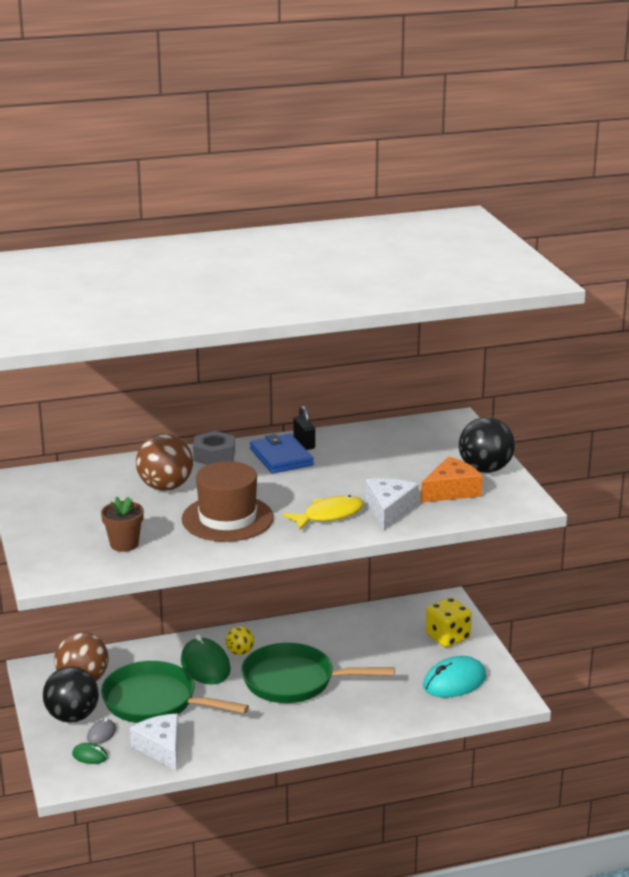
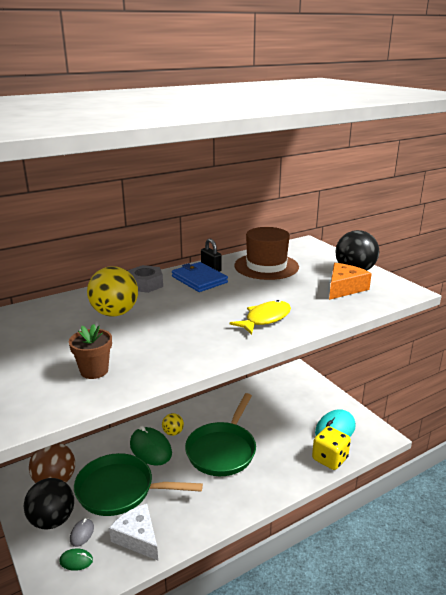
camera: 15 degrees left, 0 degrees up
brown ball [136,434,193,491] -> yellow ball [87,266,138,317]
brown hat [182,461,274,542] -> brown hat moved to [234,227,299,280]
green pan [241,643,395,703] -> green pan turned 60 degrees counterclockwise [185,393,256,476]
white cheese [366,478,419,530] -> none
yellow dice [426,598,472,647] -> yellow dice moved to [312,426,351,470]

